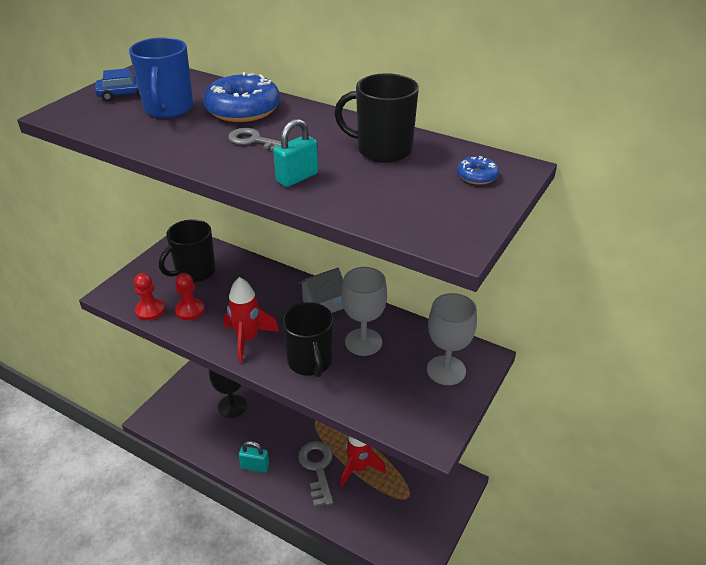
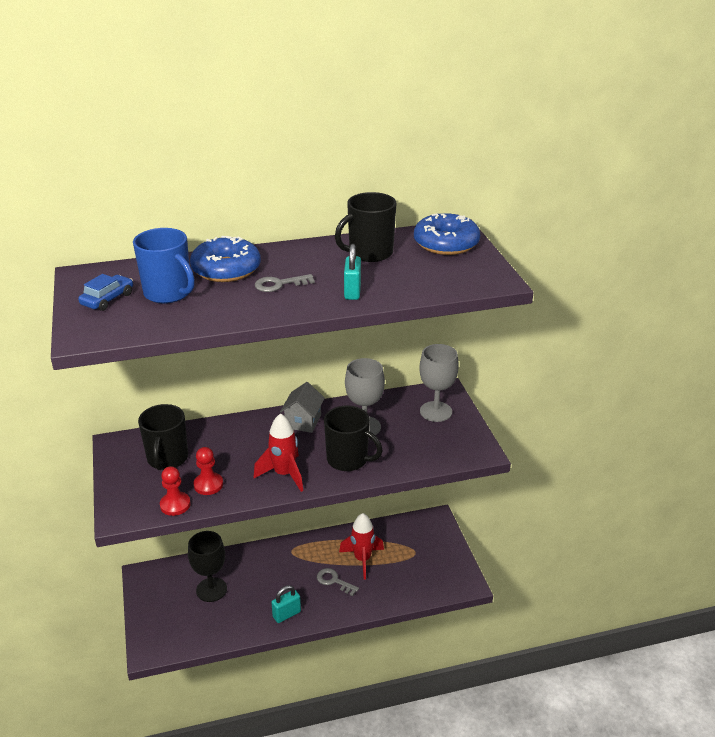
camera: 45 degrees left, 5 degrees down
grey key [298,441,333,507] -> grey key [317,568,359,596], size x0.63
blue donut [457,156,499,185] -> blue donut [414,213,480,255], size x2.13

